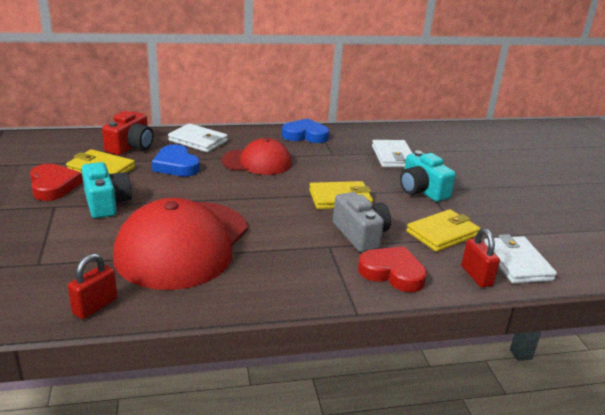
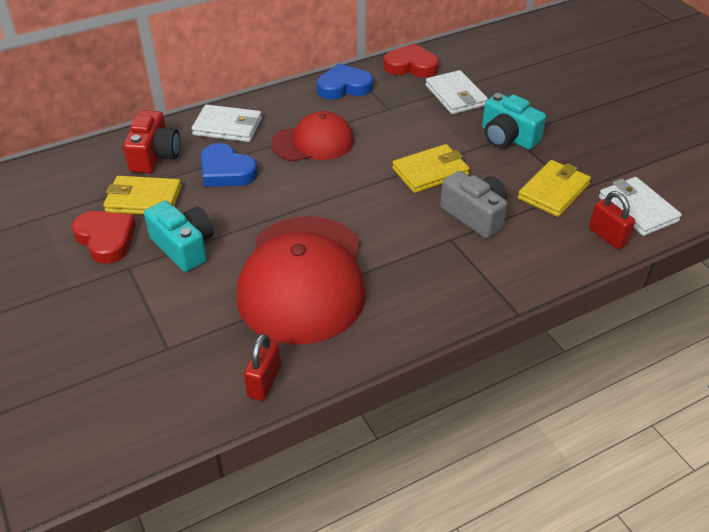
camera: 15 degrees left, 15 degrees up
red heart [358,246,427,292] -> red heart moved to [384,43,439,77]

